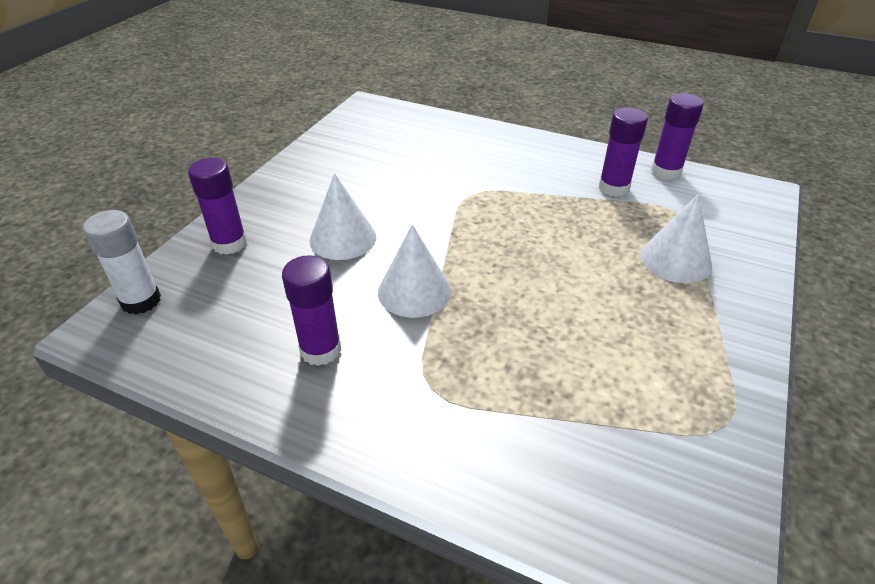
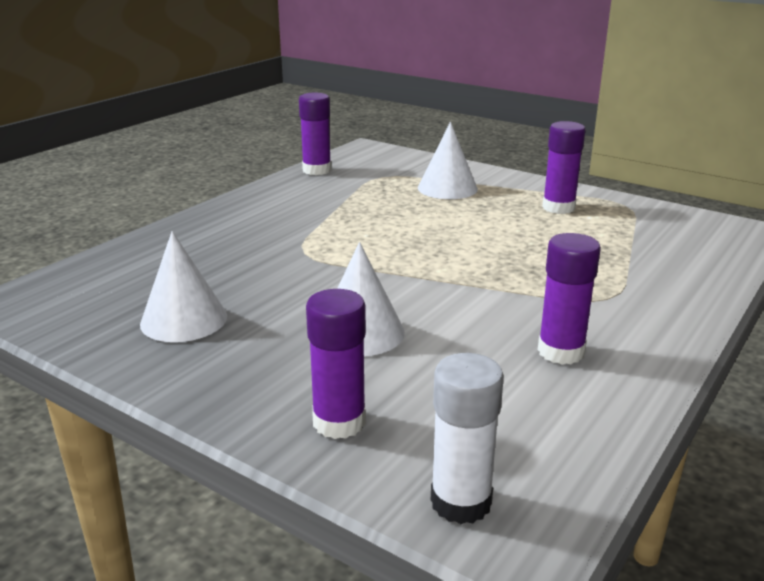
camera: 80 degrees left, 15 degrees down
white cone [378,224,451,318] -> white cone moved to [140,231,227,342]
purple glue stick [599,107,648,197] -> purple glue stick moved to [542,121,586,214]

